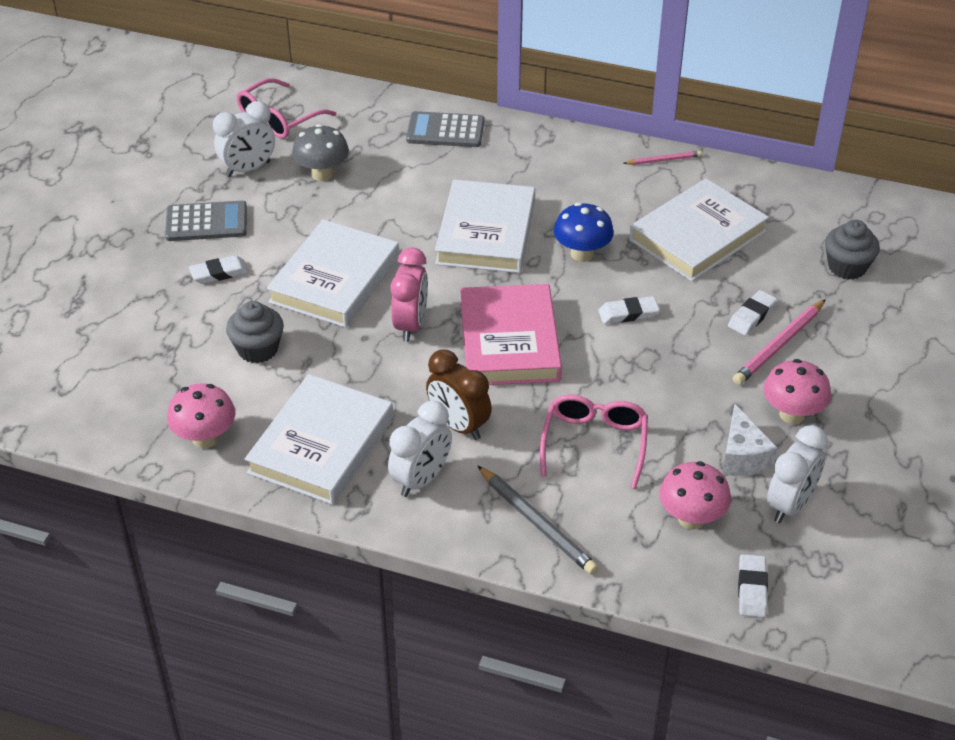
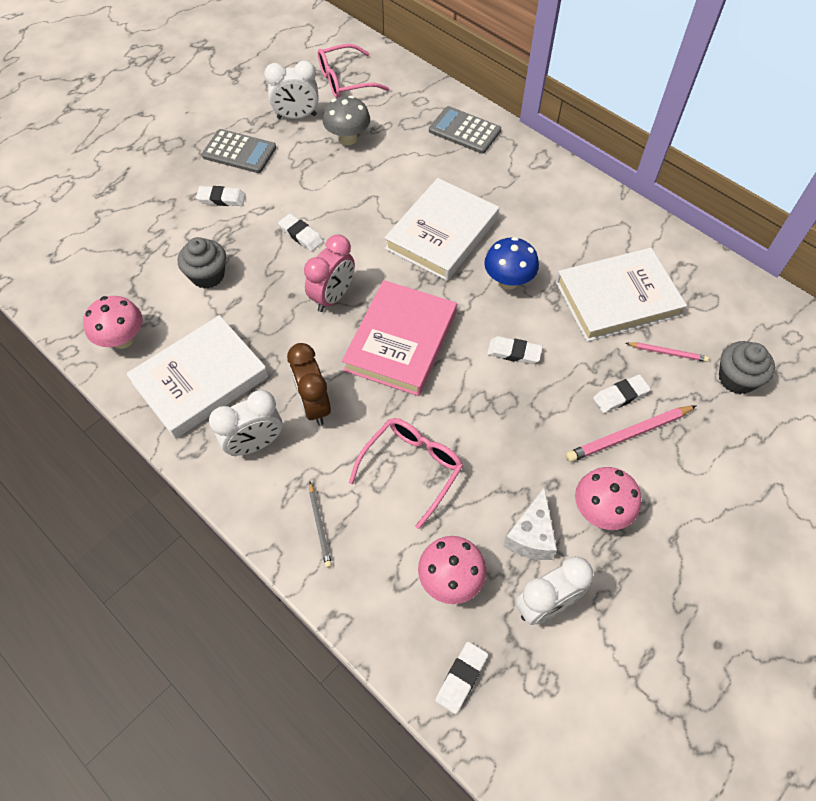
camera: 25 degrees right, 15 degrees up
white book [267,219,399,328] -> white eraser [278,213,324,252]
grey pencil [477,465,598,575] -> grey pencil [309,482,332,568], size x0.59
pink pencil [623,151,702,165] -> pink pencil moved to [626,342,709,362]

